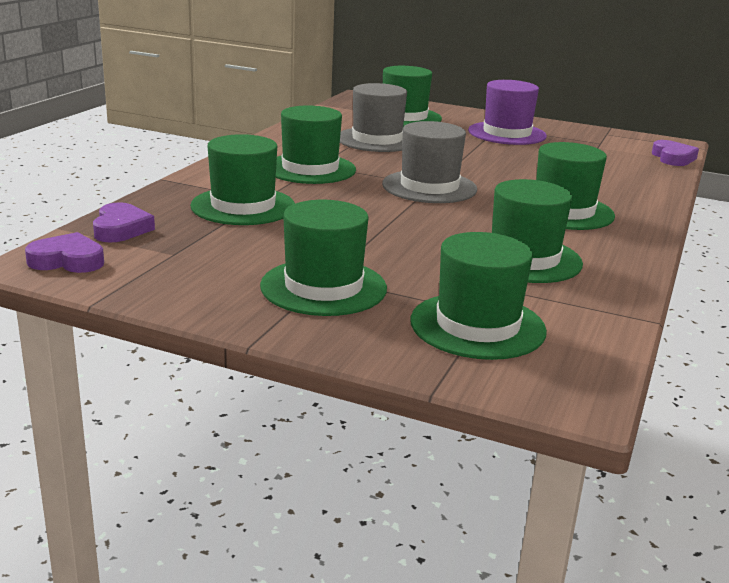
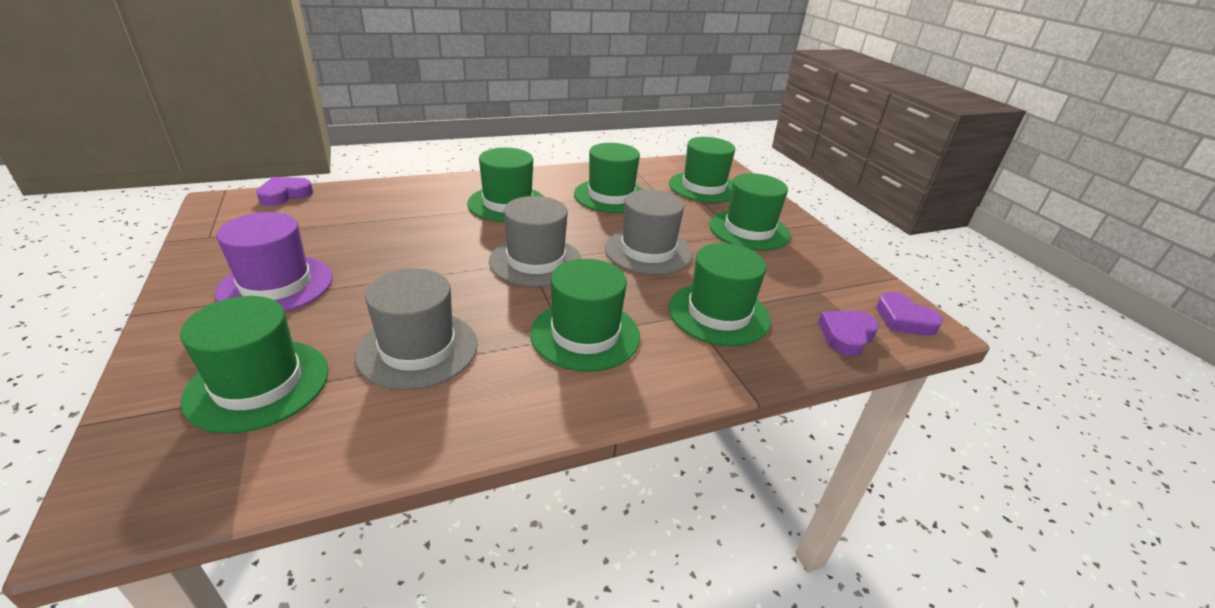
camera: 135 degrees left, 10 degrees up
none -> grey hat [605,189,692,275]

